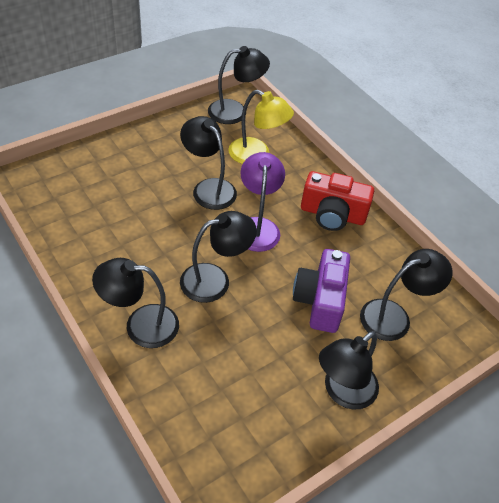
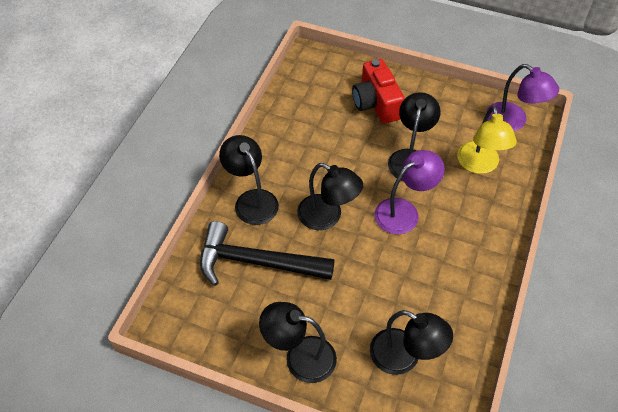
camera: 60 degrees right, 5 degrees up
black lamp [208,46,270,124] -> purple lamp [486,64,559,131]
purple camera [293,249,350,333] -> none
red camera [301,171,374,231] -> red camera moved to [352,59,405,124]
none -> black hammer [200,221,335,286]

